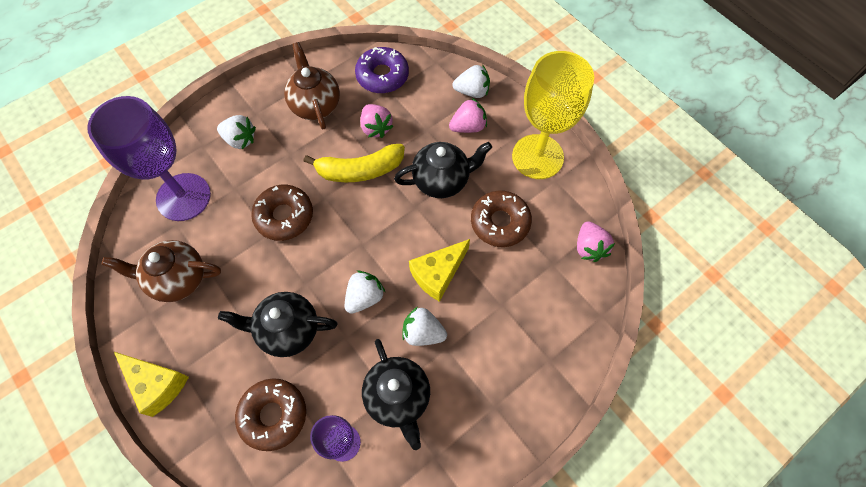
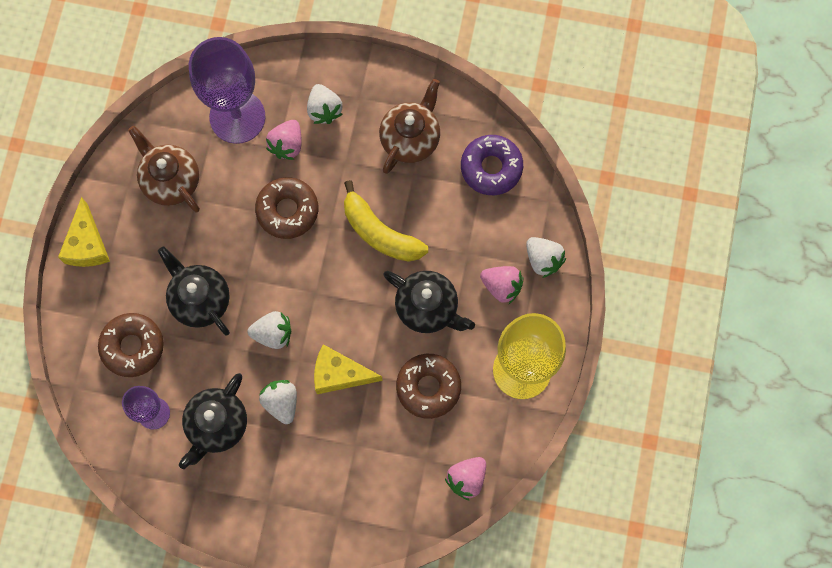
camera: 50 degrees right, 10 degrees up
pink strawberry [360,104,394,138] -> pink strawberry moved to [266,120,302,160]

